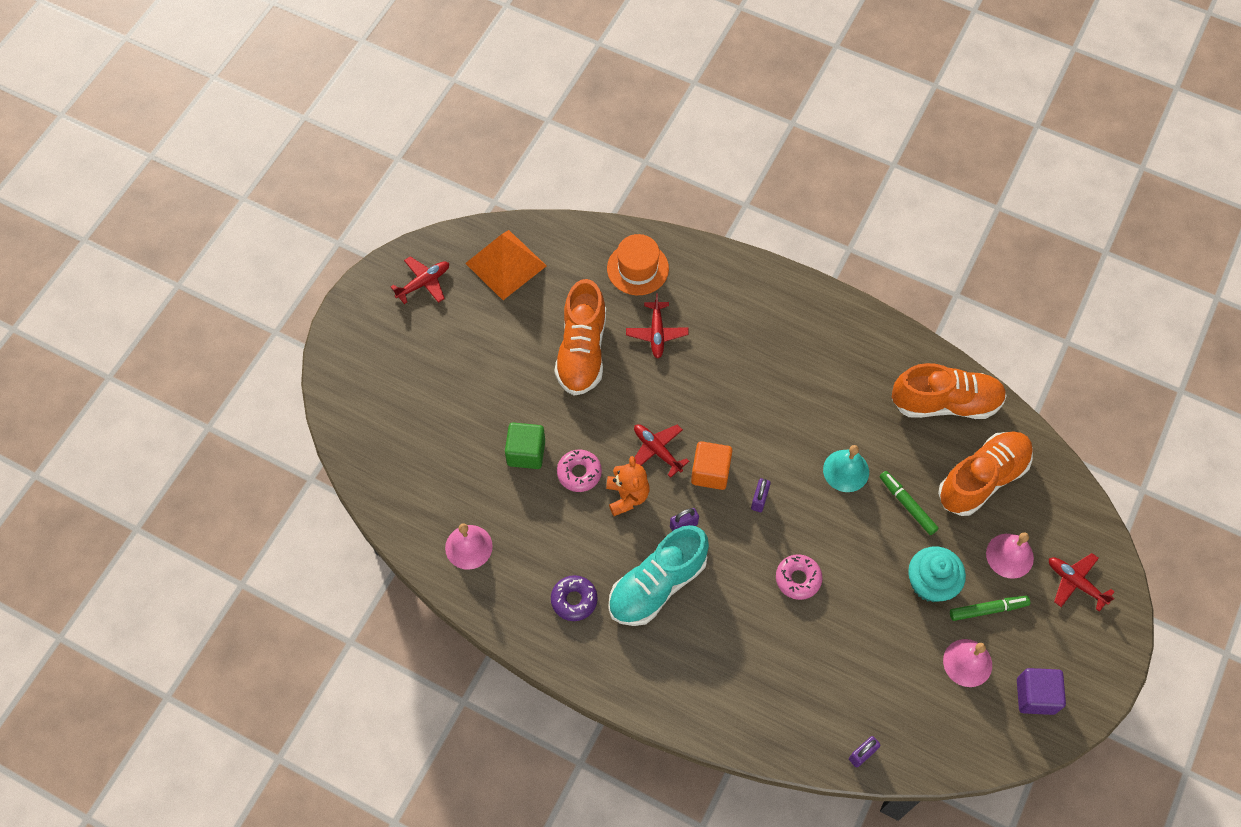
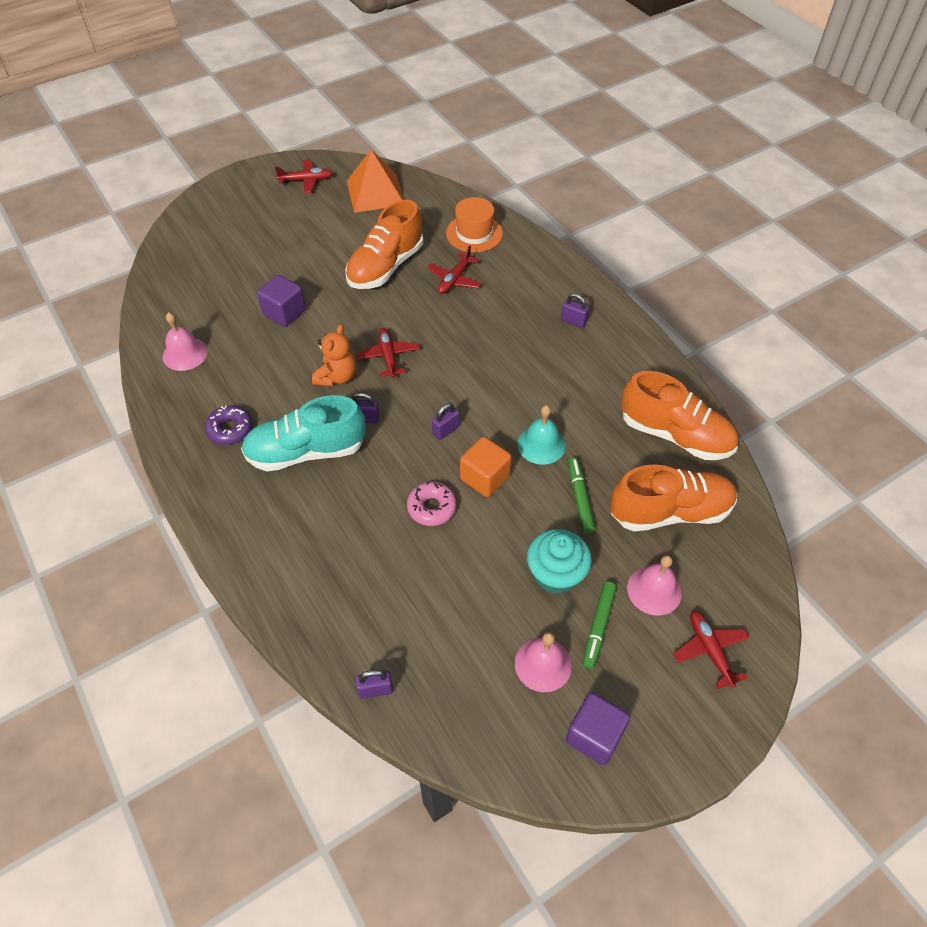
camera: 30 degrees right, 10 degrees down
green cube [505,423,545,469] -> purple cube [257,275,306,327]
pink donut [557,449,602,492] -> none
orange cube [691,441,732,490] -> orange cube moved to [460,437,512,497]
green marker [950,596,1030,621] -> green marker turned 90 degrees clockwise [583,582,616,669]
none -> purple padlock [561,293,589,328]

